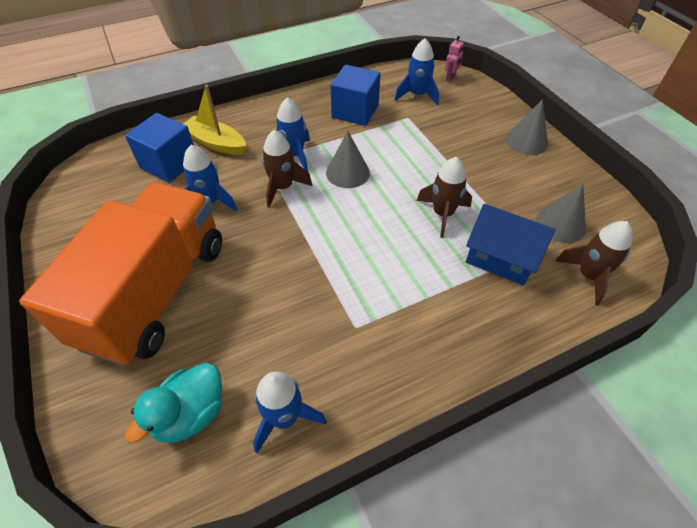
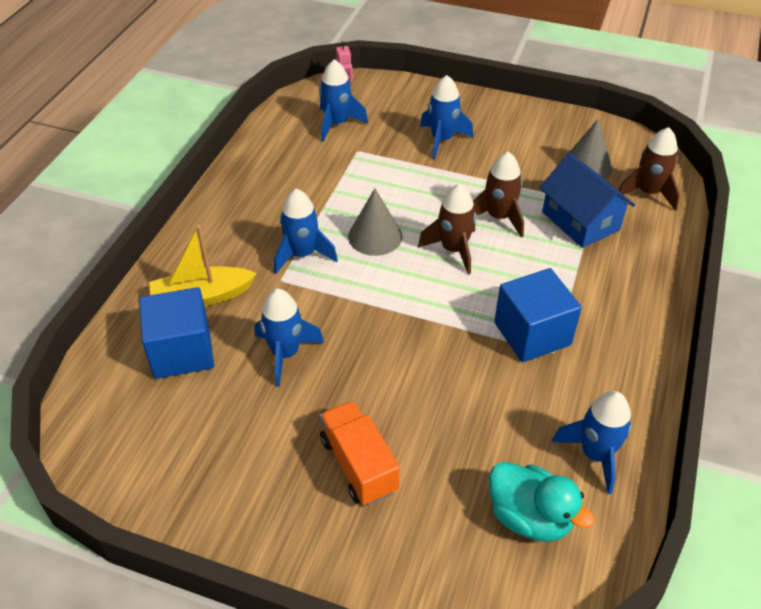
camera: 45 degrees left, 5 degrees down
orange truck [19,183,222,366] -> orange truck [320,401,400,506], size x0.46
turquoise duck [125,363,222,443] -> turquoise duck turned 45 degrees counterclockwise [489,462,595,542]
brown rocket [262,130,312,208] -> brown rocket moved to [418,184,476,275]
blue cube [330,65,381,126] -> blue cube moved to [494,268,582,362]
blue house [466,204,555,286] -> blue house turned 75 degrees clockwise [539,153,635,248]
grey cone [506,99,548,155] -> none
none -> blue rocket [420,75,473,159]

